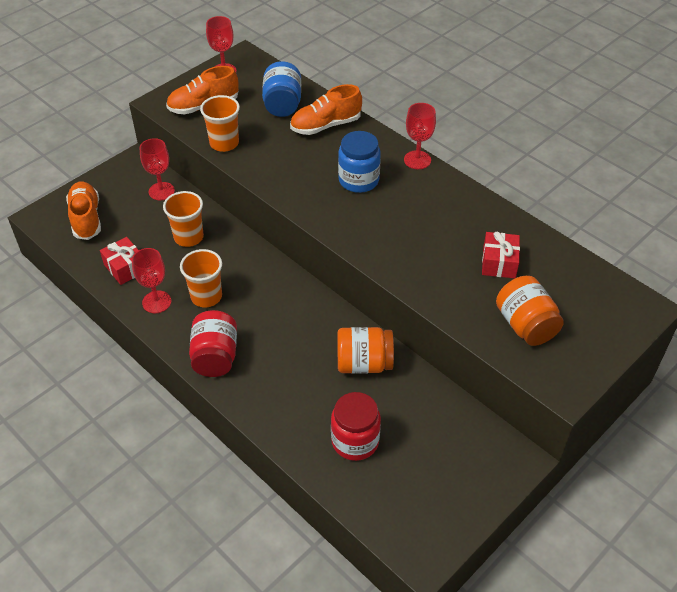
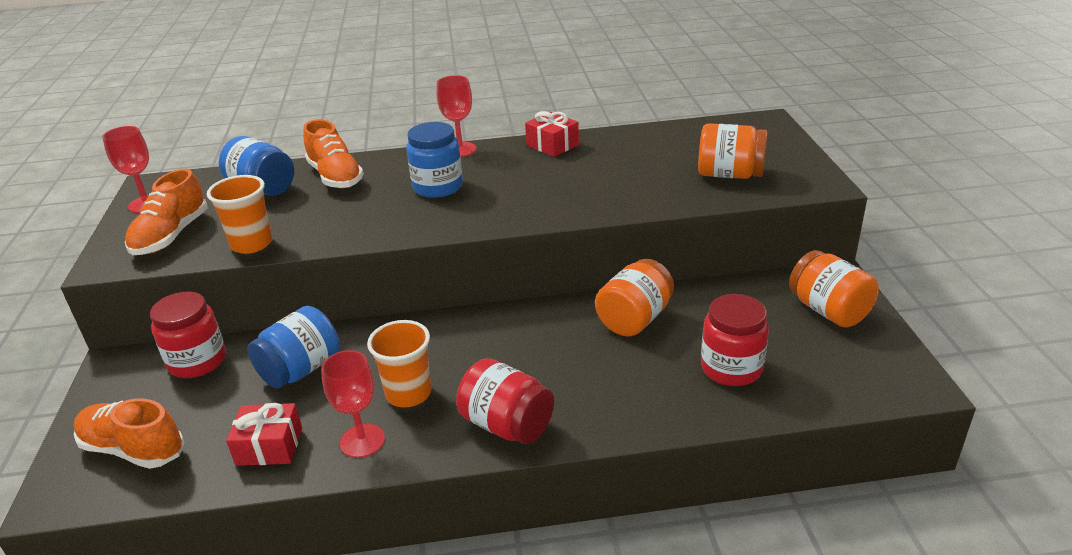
camera: 50 degrees left, 15 degrees down
red goblet [140,138,175,200] -> red jar [150,291,226,378]
orange cup [163,191,204,247] -> blue jar [247,306,339,389]
orange shoe [290,84,362,135] -> orange shoe turned 45 degrees counterclockwise [303,119,364,188]
red gift [482,232,520,278] -> red gift moved to [525,111,579,157]
none -> orange jar [789,250,879,327]

